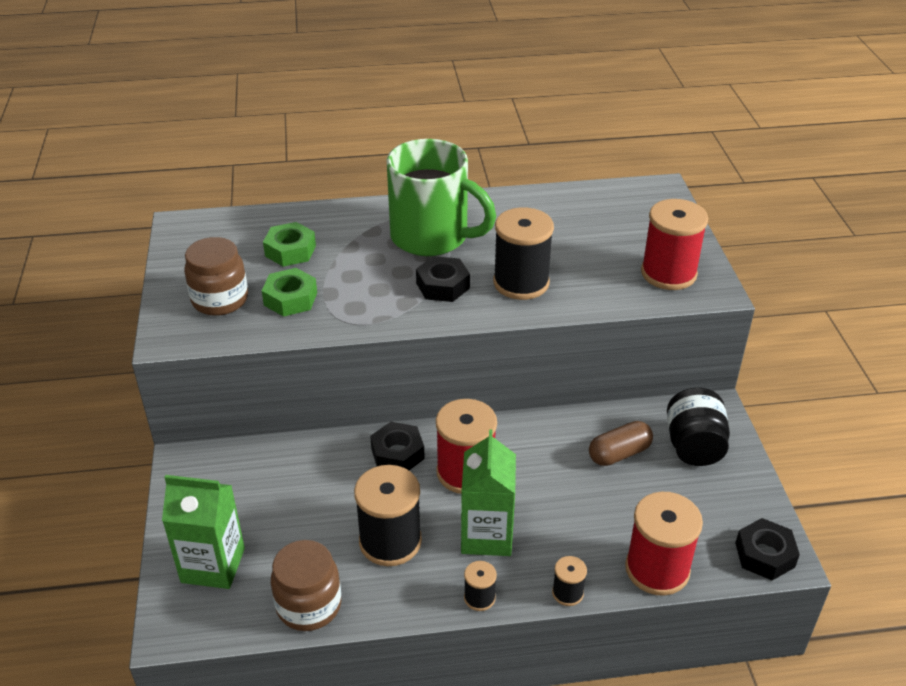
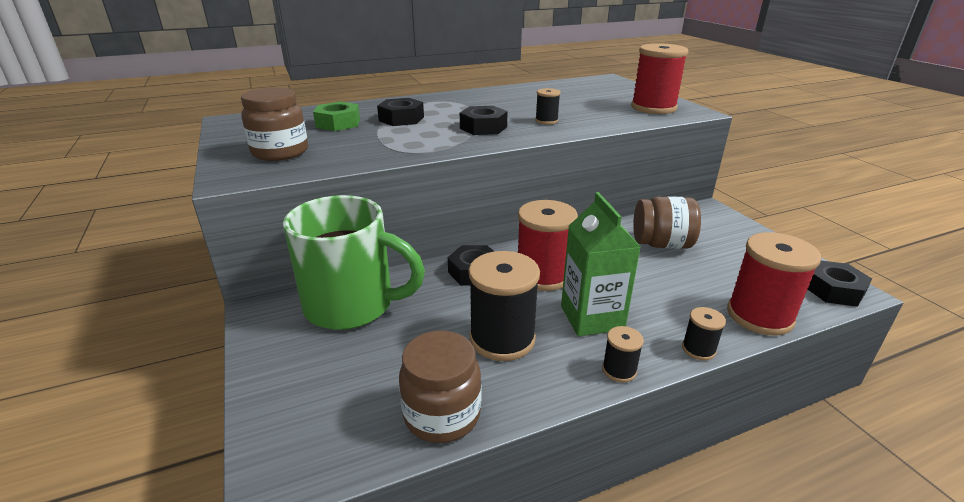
camera: 15 degrees left, 10 degrees down
green carton [162,475,245,589] -> none
green nut [262,268,317,317] -> none
green mug [387,139,496,256] -> green mug moved to [283,195,425,330]
black spool [493,207,554,300] -> black spool [535,88,561,124], size x0.48
brown capsule [589,421,653,466] -> brown jar [633,196,701,249]
black jar [667,388,730,466] -> none
none -> black nut [377,98,424,126]

